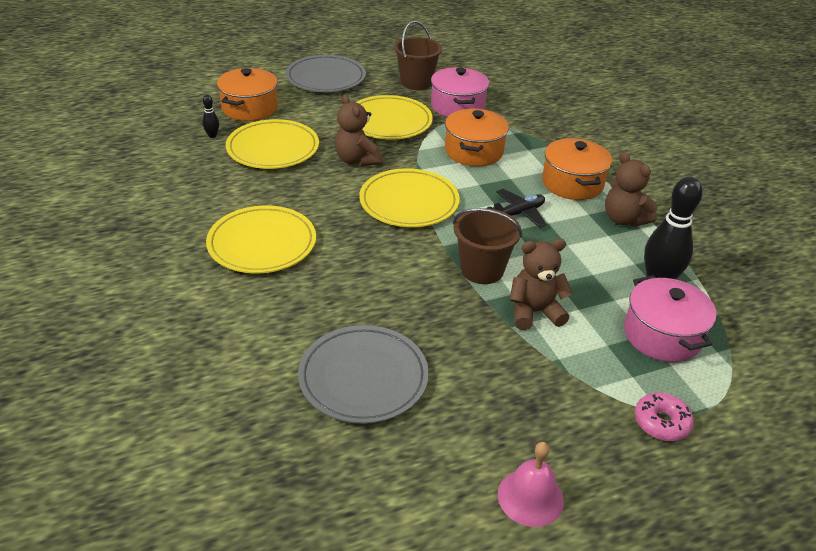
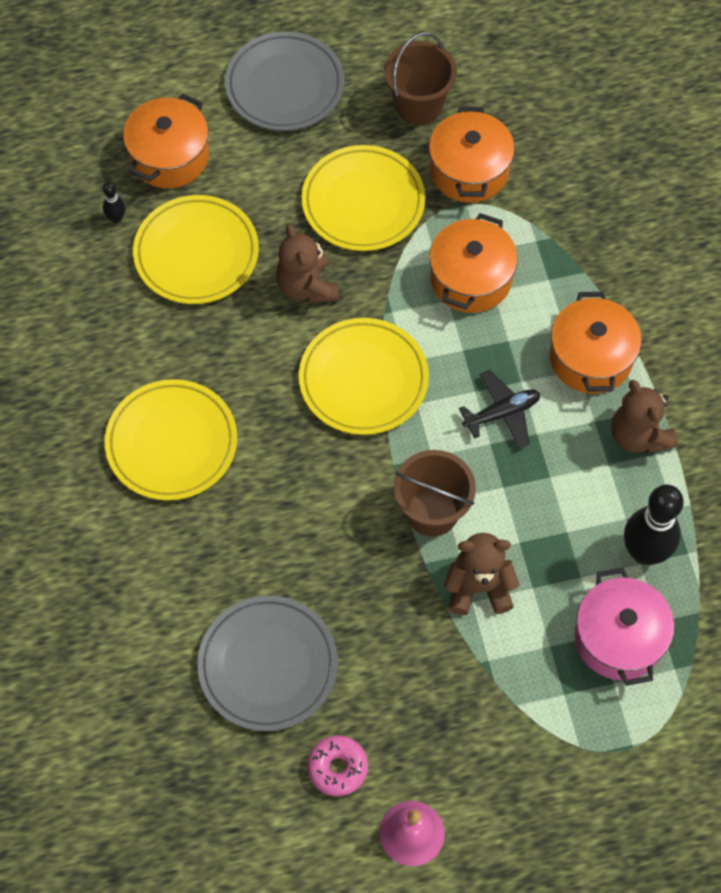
camera: 10 degrees right, 25 degrees up
pink pot [431,67,489,117] -> orange pot [429,107,515,203]
pink donut [635,392,694,441] -> pink donut moved to [307,735,368,796]

